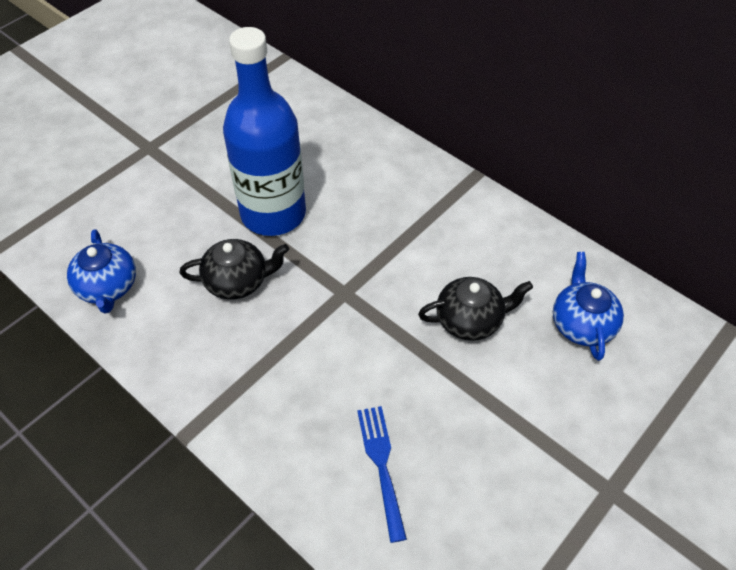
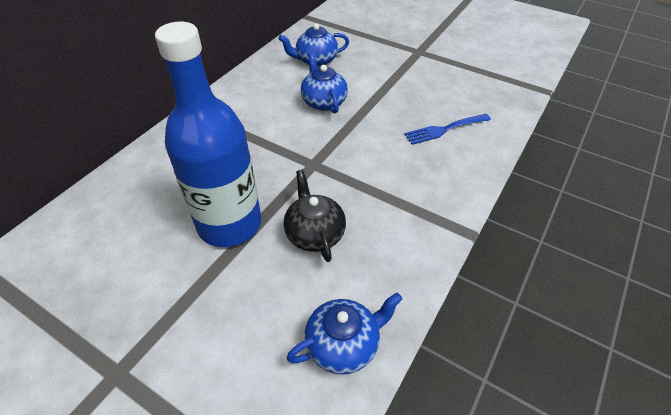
camera: 100 degrees left, 5 degrees down
black teapot [418,277,533,341] -> blue teapot [301,52,348,113]

